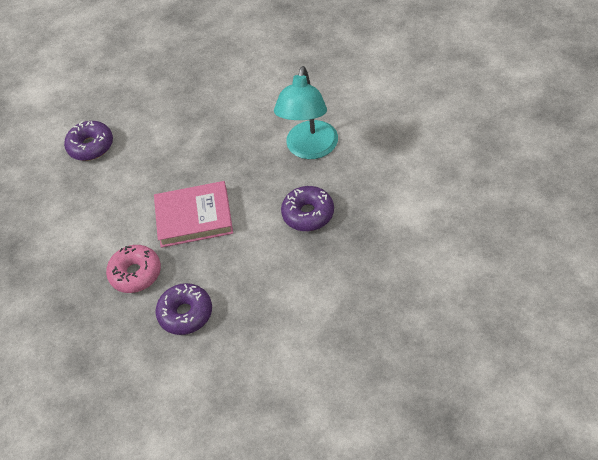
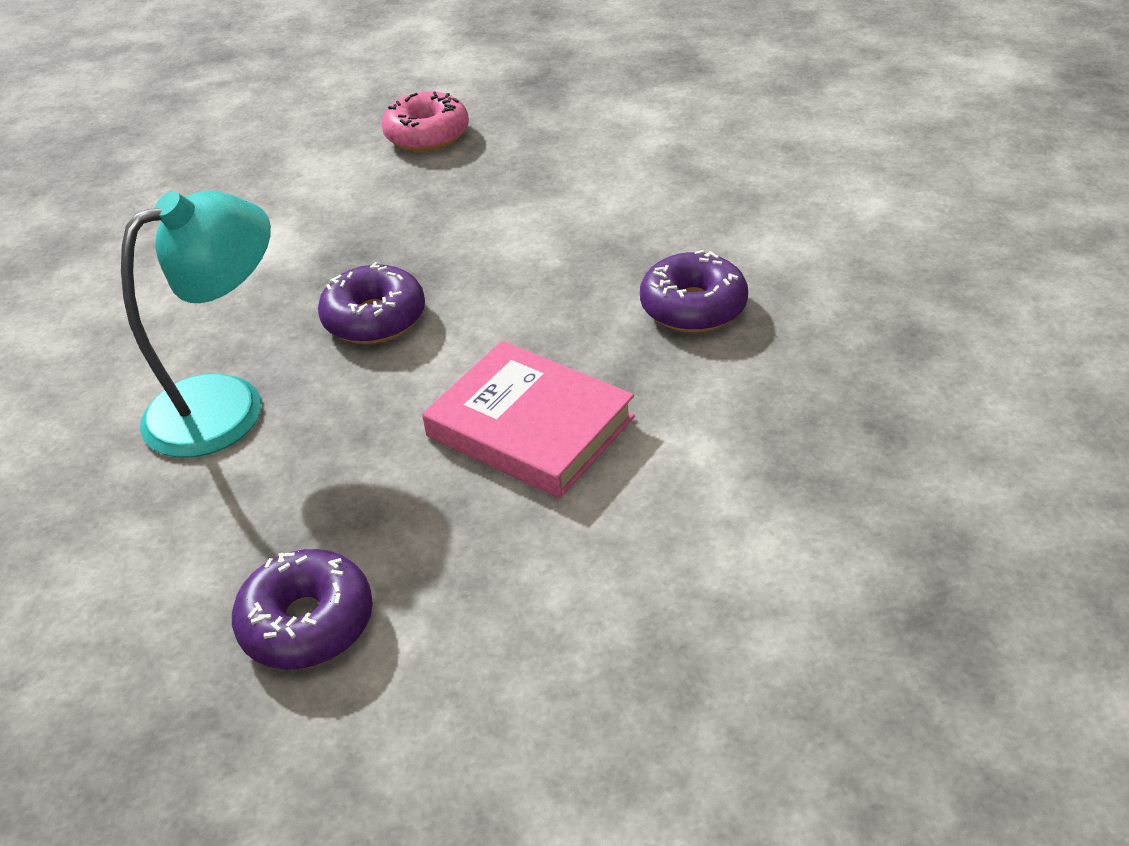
camera: 140 degrees left, 10 degrees down
purple donut [64,121,113,161] -> purple donut moved to [232,549,373,670]
pink donut [106,245,161,293] -> pink donut moved to [381,91,469,151]

